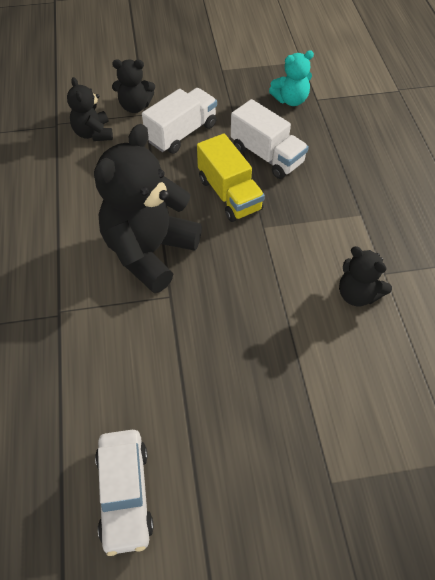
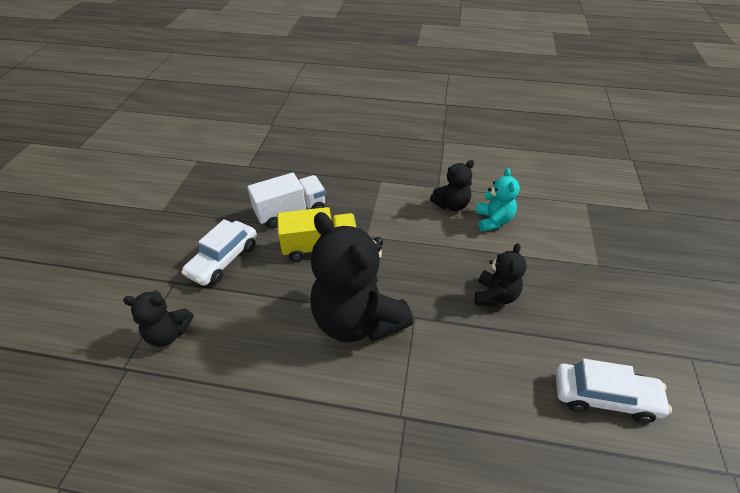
camera: 70 degrees left, 10 degrees down
black teddy bear [112,59,155,113] -> black teddy bear moved to [475,243,526,307]
white truck [142,88,217,154] -> white car [181,219,257,286]
turquoise teddy bear [269,50,314,106] -> turquoise teddy bear moved to [476,168,520,231]

